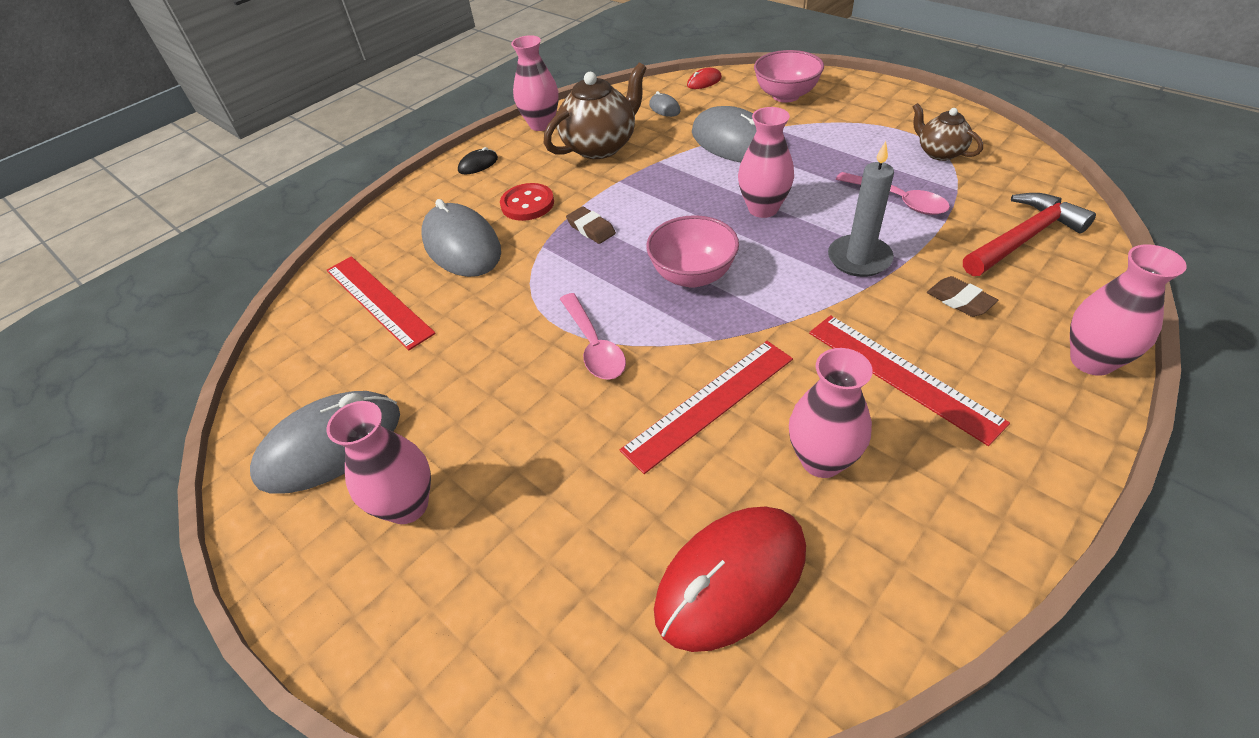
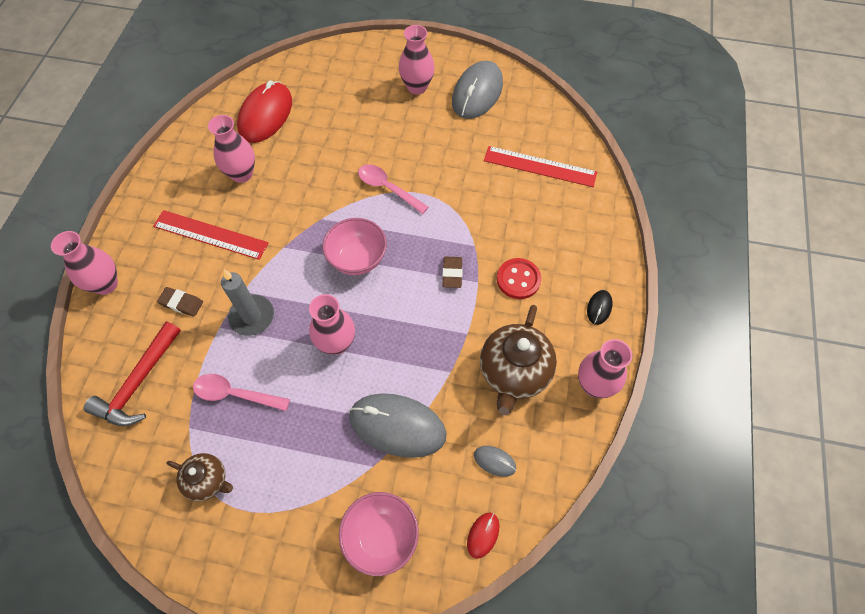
camera: 145 degrees right, 15 degrees up
grey mouse [421,199,501,277] -> none
brown eraser [566,206,616,244] -> brown eraser turned 75 degrees clockwise [442,257,463,288]
red ruler [620,341,793,474] -> none

